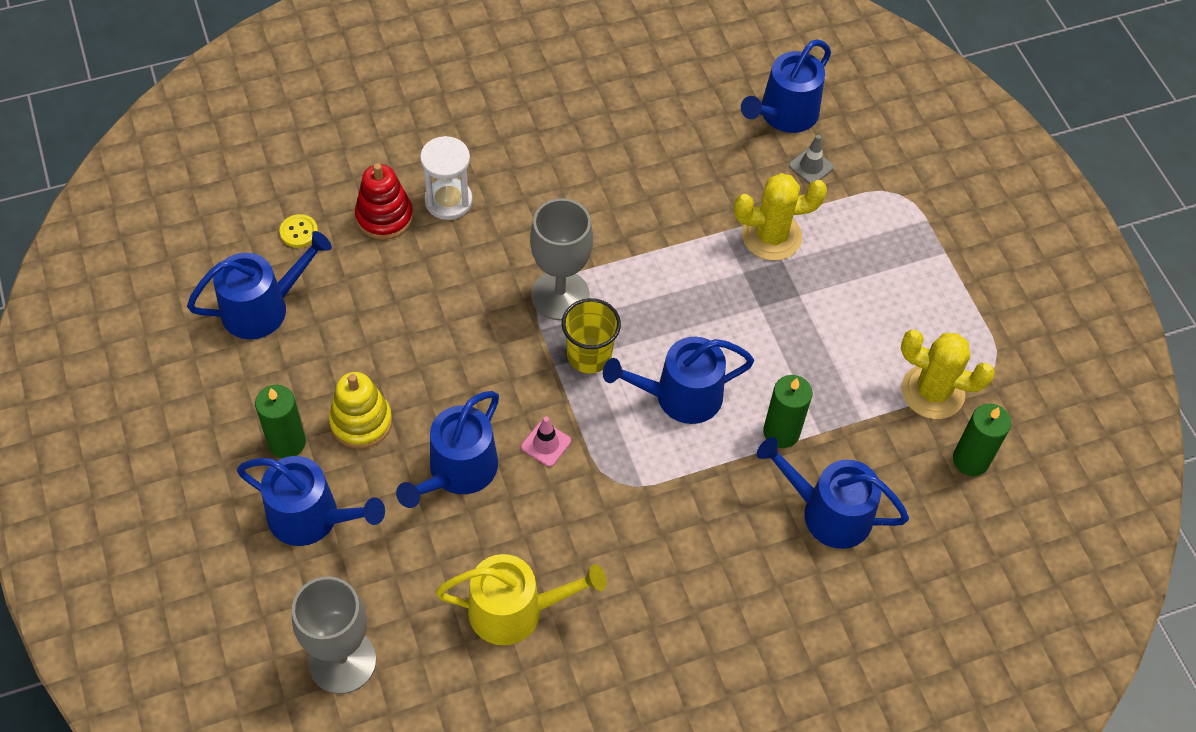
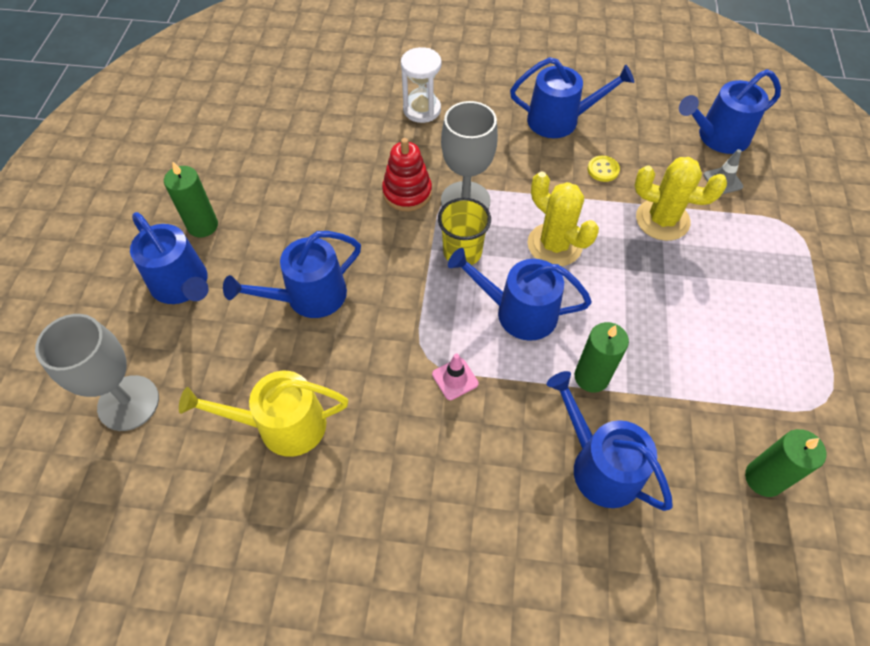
camera: 30 degrees right, 0 degrees up
blue watering can [187,231,332,339] -> blue watering can moved to [510,57,634,138]
yellow button [280,214,318,248] -> yellow button moved to [588,156,620,182]
yellow stacking toy [329,372,392,449] -> none
red stacking toy [355,163,413,240] -> red stacking toy moved to [382,138,432,211]
yellow watering can [435,554,607,646] -> yellow watering can turned 150 degrees clockwise [179,371,348,457]
pink traffic cone [521,417,571,467] -> pink traffic cone moved to [432,354,479,400]
yellow cactus [901,330,995,419] -> yellow cactus moved to [528,171,599,266]

